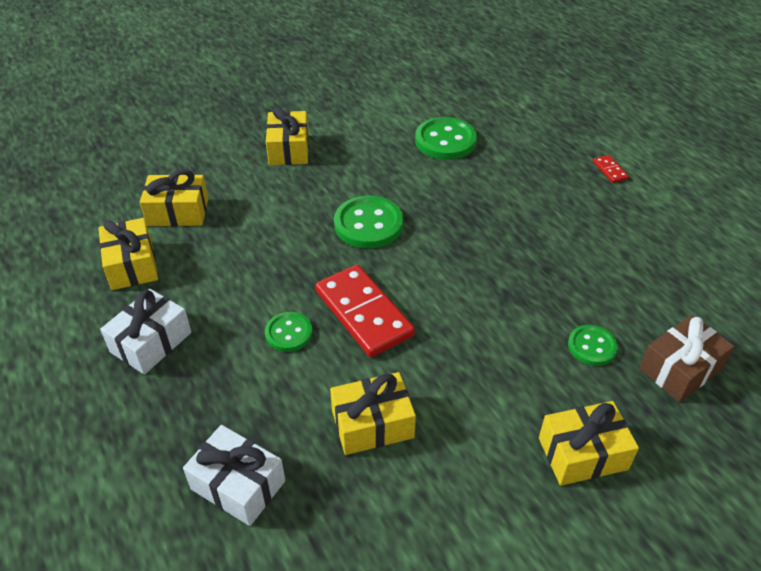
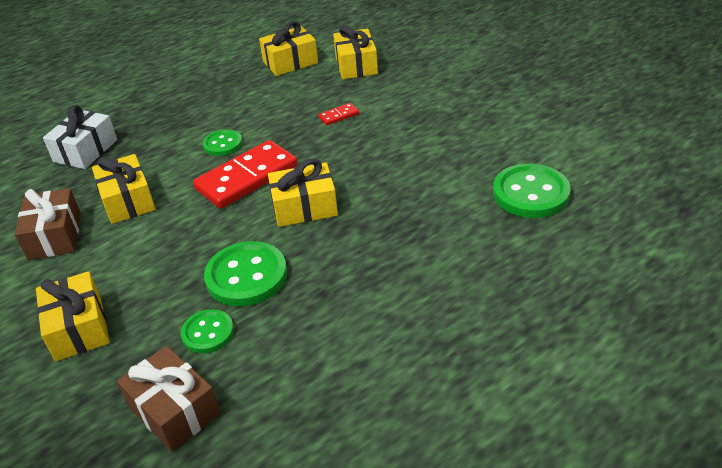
camera: 85 degrees right, 5 degrees down
white gift [100,289,191,374] -> none
yellow gift [266,107,309,165] -> yellow gift moved to [268,159,338,227]
green button [334,195,403,249] -> green button moved to [204,241,287,307]
red domino [593,155,629,183] -> red domino moved to [318,103,359,126]
none -> brown gift [15,188,81,260]

